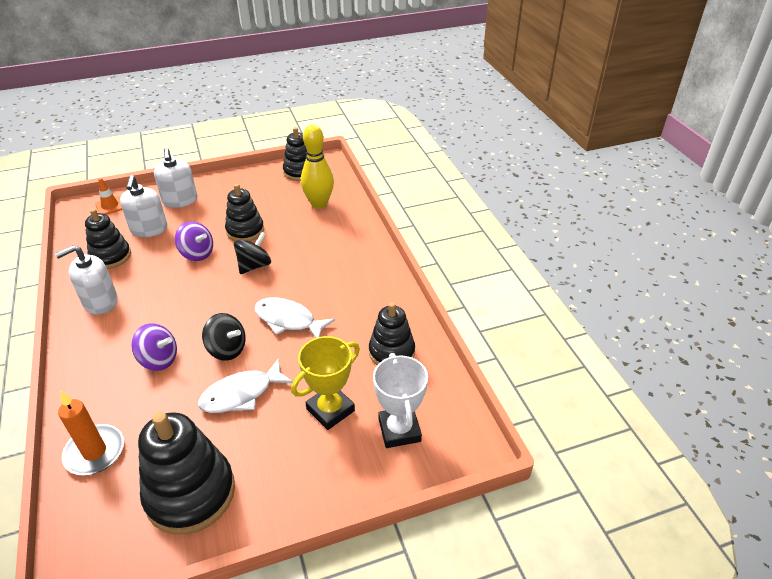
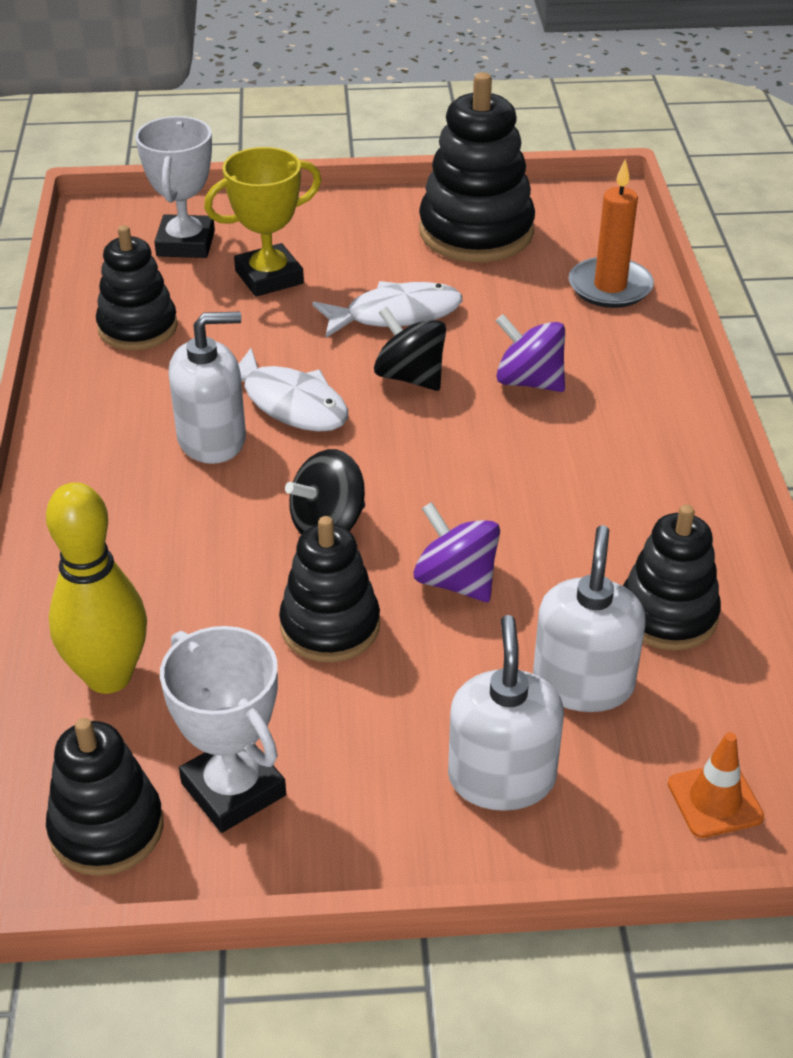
camera: 165 degrees left, 0 degrees up
white soap dispenser [55,245,118,315] -> white soap dispenser moved to [168,312,246,464]
none -> white trophy [160,626,286,833]

